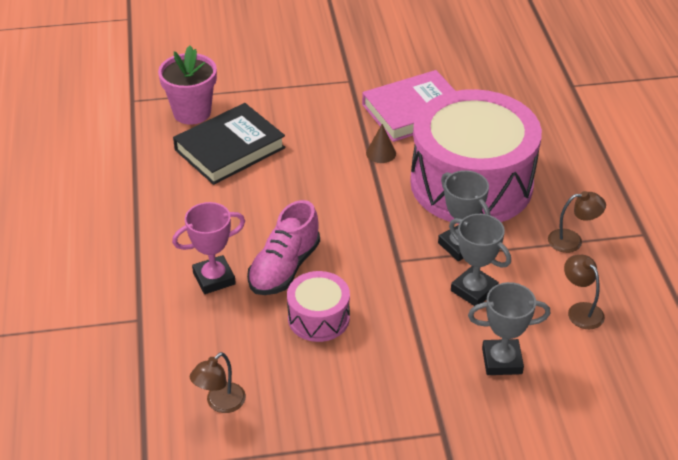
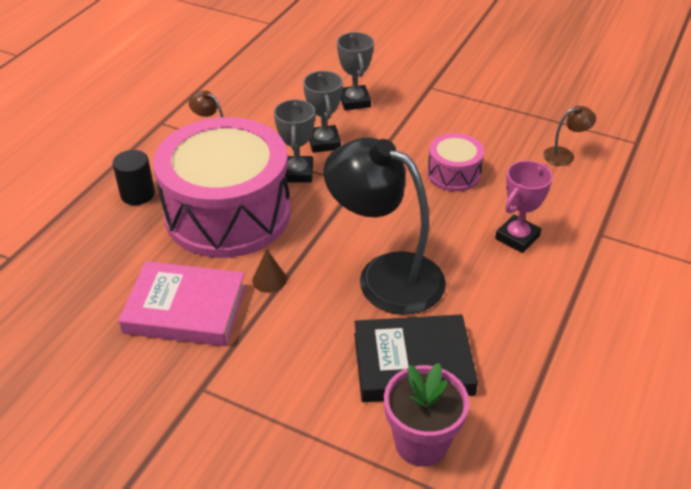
camera: 145 degrees left, 0 degrees up
pink trophy [172,202,245,294] -> pink trophy turned 60 degrees counterclockwise [495,161,553,253]
pink shoe [247,200,320,295] -> none
grey trophy [468,282,550,375] -> grey trophy turned 45 degrees clockwise [337,32,374,110]
brown lamp [564,255,605,329] -> none
none -> black cylinder [113,150,155,205]
none -> black lamp [323,137,446,315]

